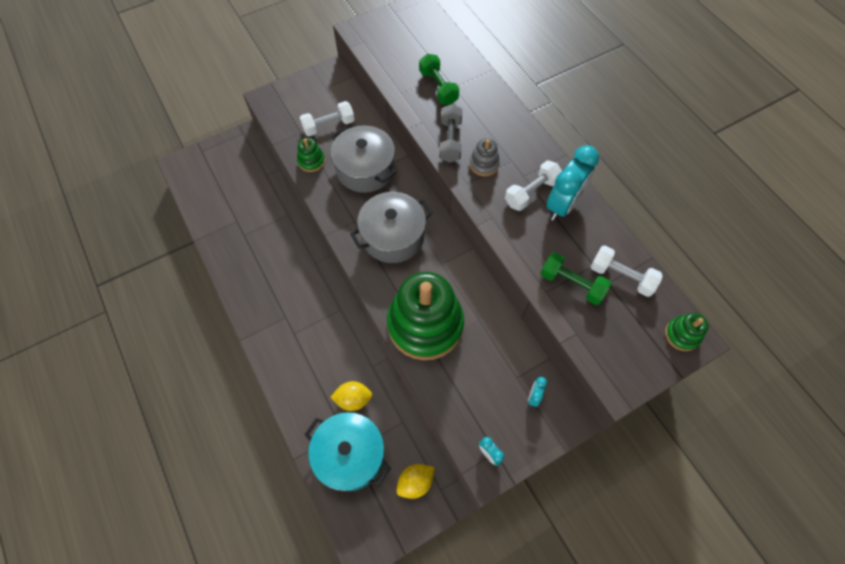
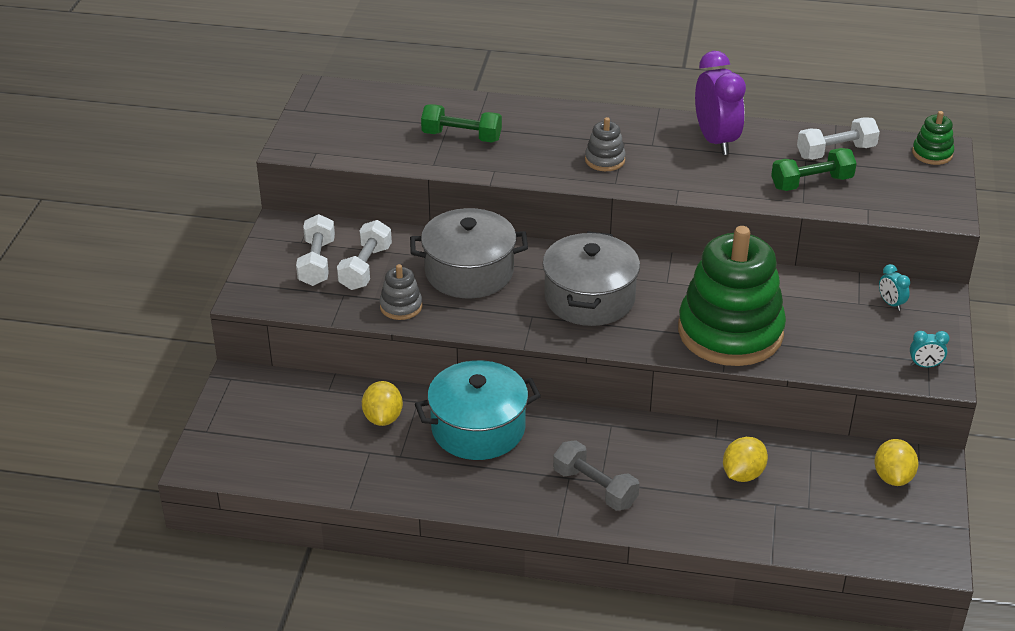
camera: 50 degrees left, 25 degrees down
green stacking toy [297,138,325,172] -> grey stacking toy [379,264,422,320]
turquoise pot [304,412,391,491] -> turquoise pot moved to [415,360,541,460]
grey dumbbell [439,104,462,163] -> grey dumbbell moved to [553,440,639,511]
white dumbbell [505,161,562,211] -> white dumbbell moved to [296,214,335,286]
turquoise clock [546,145,599,221] -> purple clock [695,51,746,155]
none -> yellow lemon [362,381,403,426]

